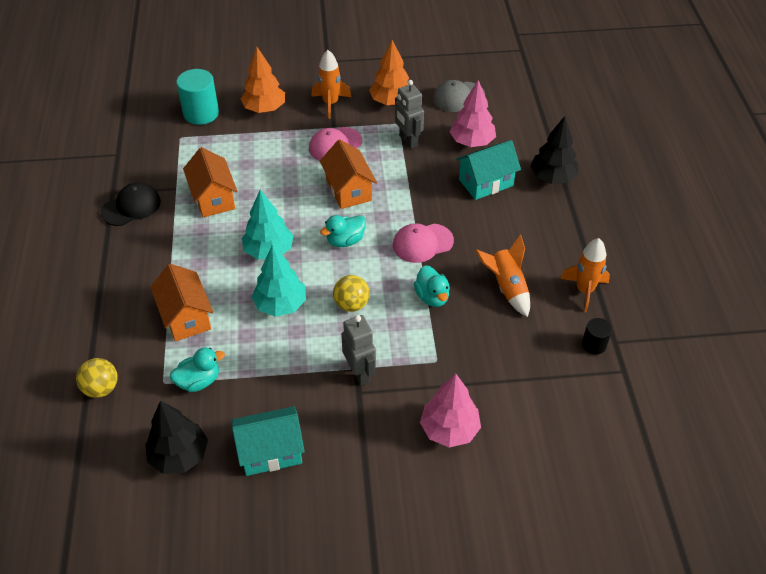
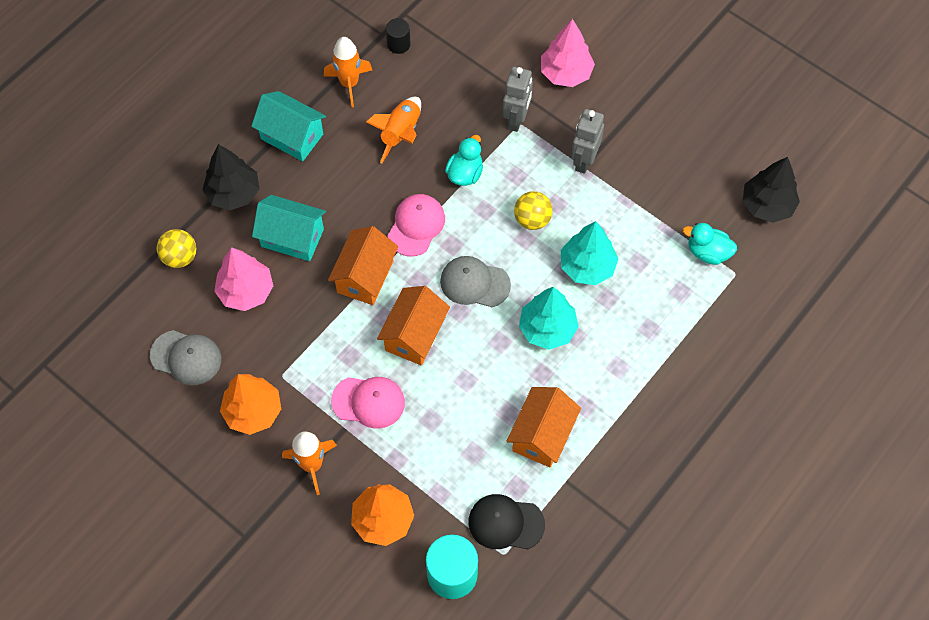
camera: 135 degrees left, 15 degrees up
yellow ball [76,358,118,398] -> yellow ball moved to [157,229,196,268]
black cap [101,182,161,226] -> black cap moved to [469,494,545,549]
orange house [150,264,213,342] -> orange house moved to [328,226,398,305]
turquoise house [232,406,305,476] -> turquoise house moved to [251,91,326,161]
turquoise duck [320,215,366,247] -> grey cap [440,256,511,307]
pink cap [393,223,454,263] -> pink cap turned 90 degrees counterclockwise [387,194,445,256]
grey robot [395,80,424,149] -> grey robot moved to [502,67,533,132]

